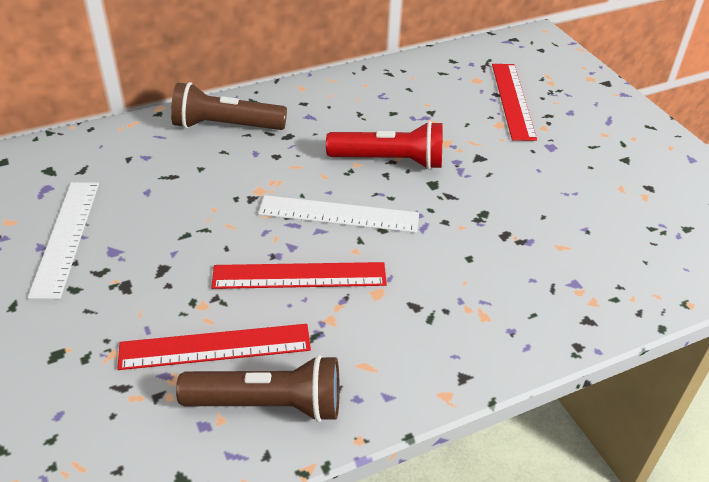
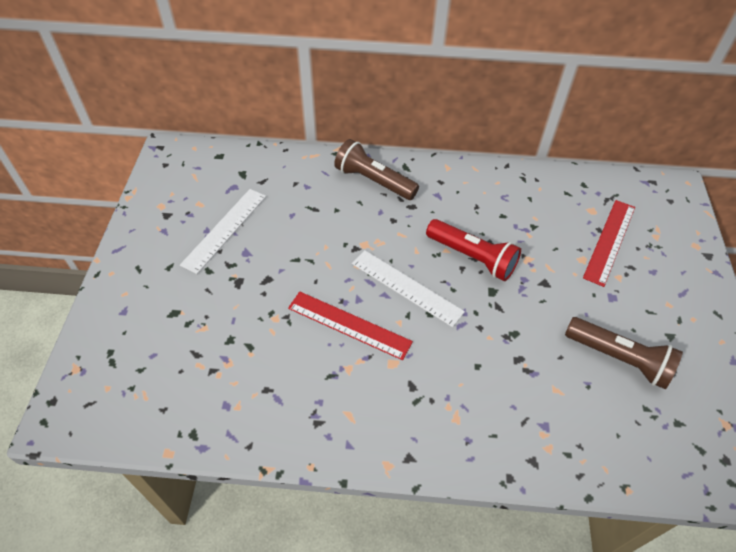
camera: 30 degrees right, 10 degrees up
red ruler [117,324,311,370] -> none
brown flashlight [176,355,340,422] -> brown flashlight moved to [565,317,683,389]

